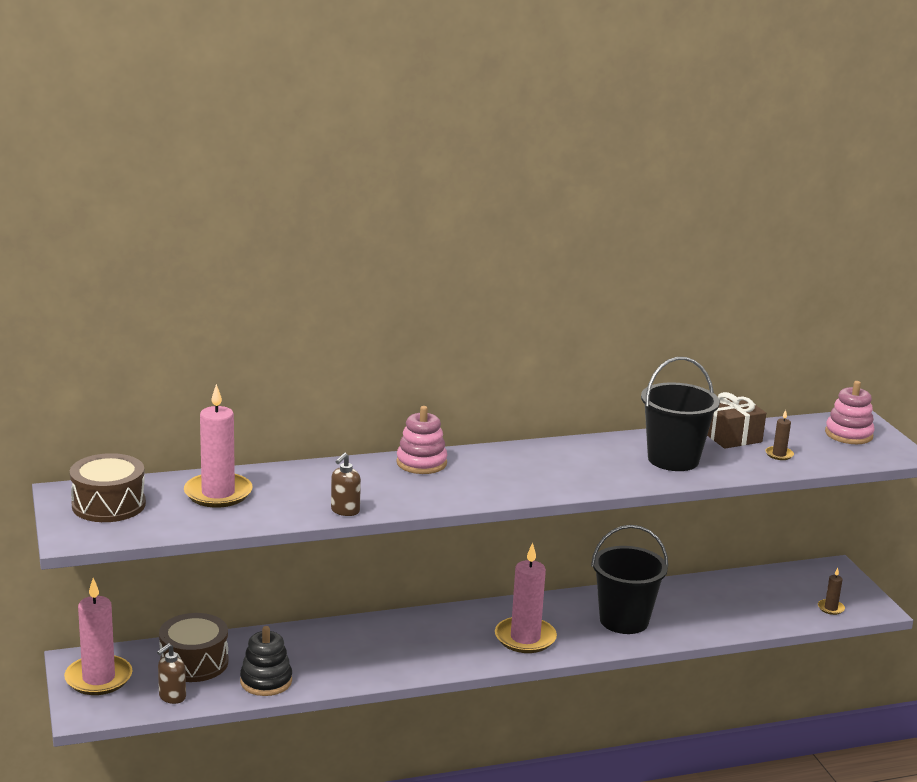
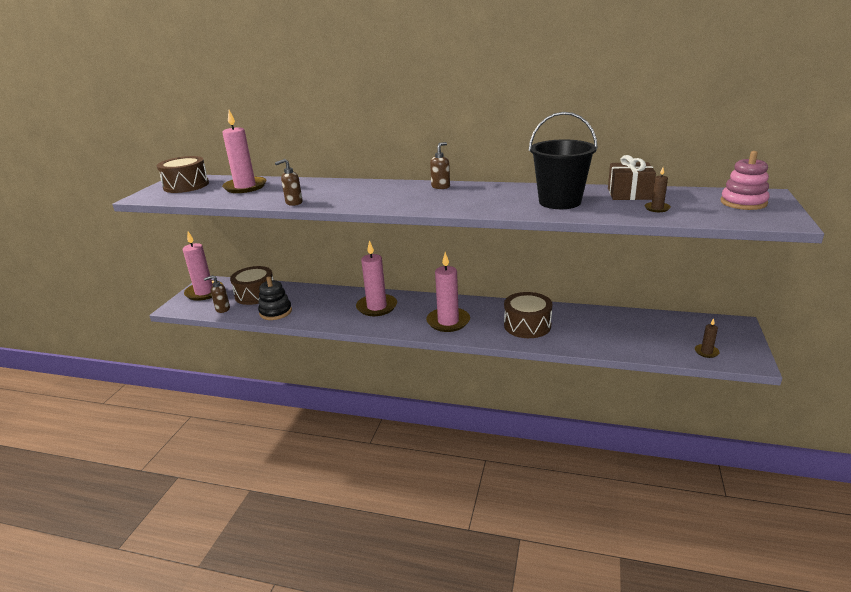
camera: 35 degrees right, 5 degrees up
pink stacking toy [396,406,447,474] -> none
black bucket [591,525,668,634] -> brown drum [504,292,552,338]
none -> pink candle [356,240,397,316]
none -> brown soap dispenser [430,142,450,189]

